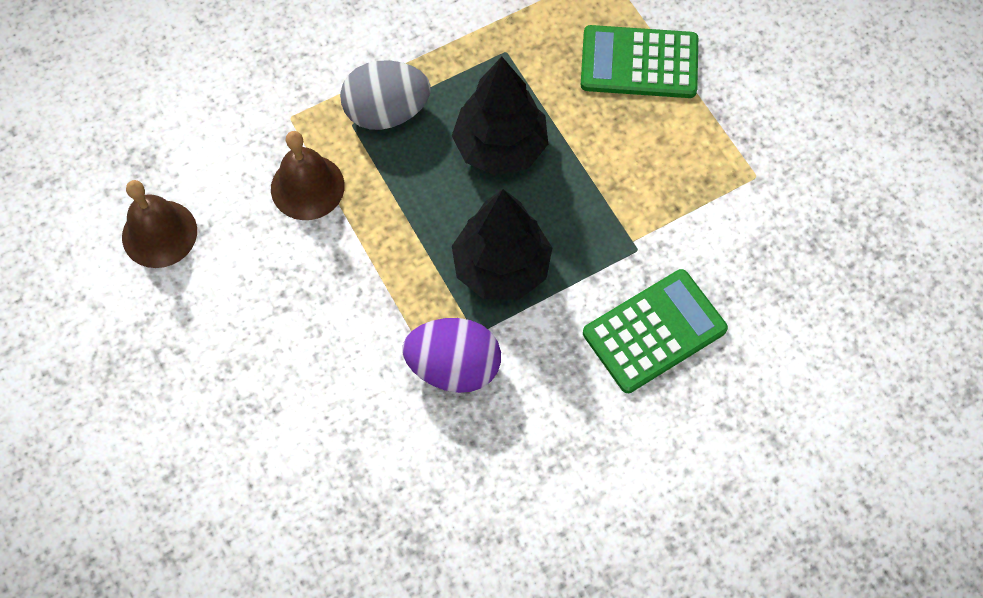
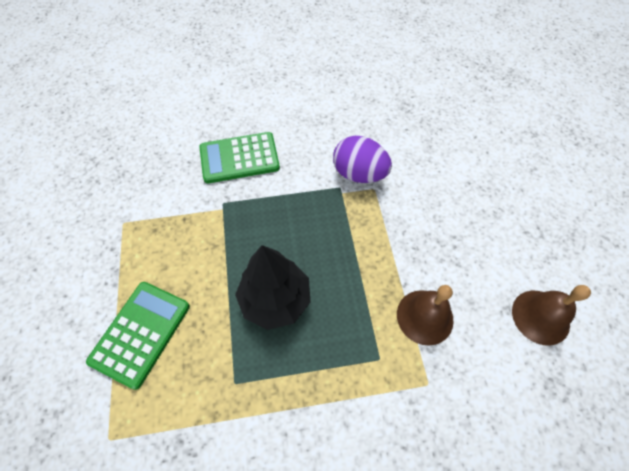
camera: 160 degrees left, 5 degrees down
grey egg [340,61,431,130] -> none
black tree [452,189,552,300] -> none
green calculator [581,25,698,98] -> green calculator turned 90 degrees counterclockwise [86,282,190,390]

